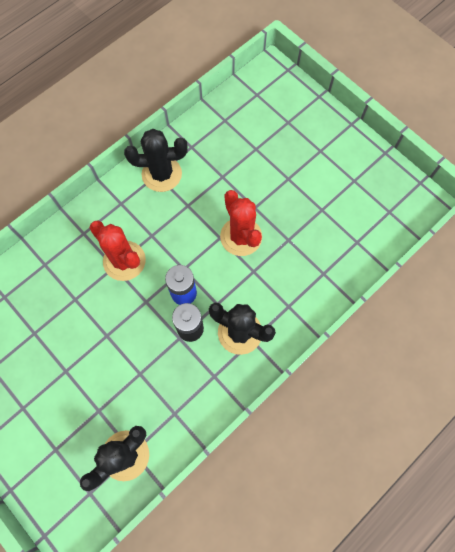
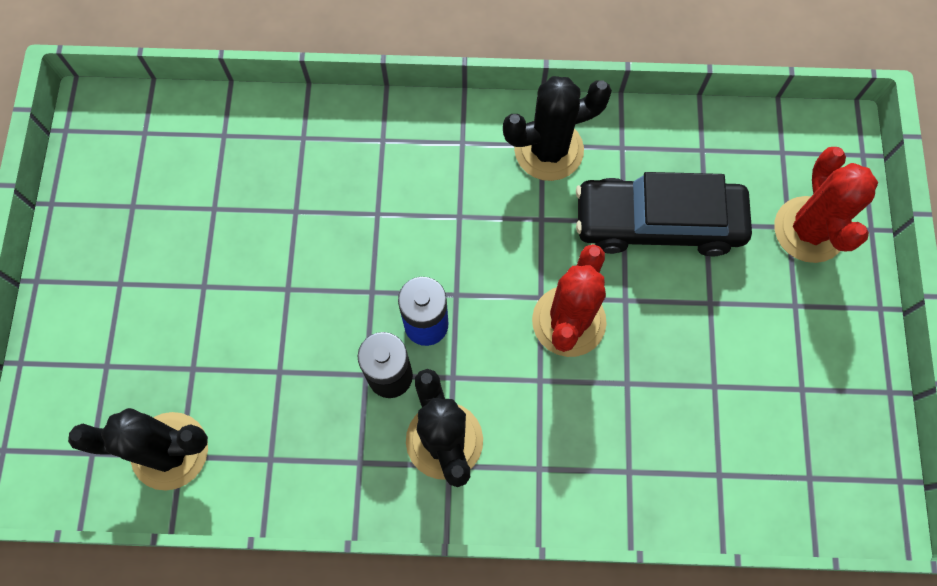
camera: 45 degrees right, 0 degrees up
red cactus [90,220,146,281] -> red cactus moved to [774,147,878,263]
black cactus [124,129,188,192] -> black cactus turned 60 degrees counterclockwise [503,76,612,181]
none -> black car [576,172,752,257]

